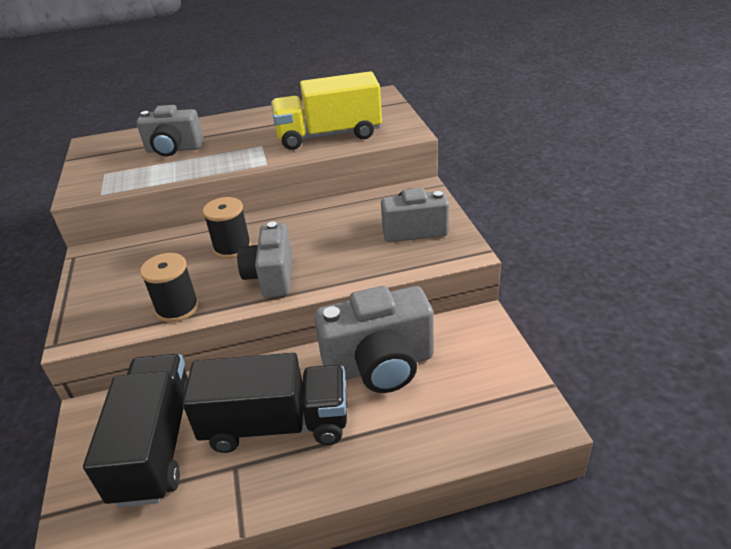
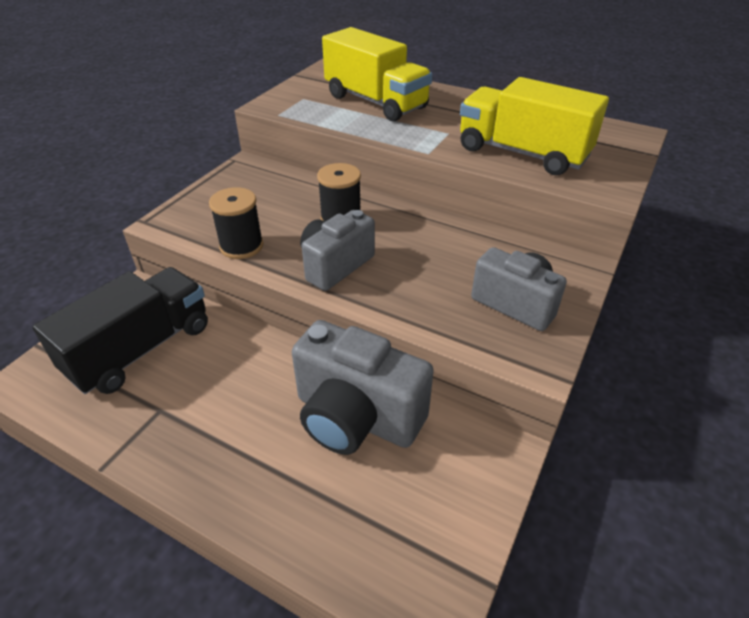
camera: 40 degrees right, 5 degrees up
grey camera [136,105,204,156] -> yellow truck [322,27,432,122]
black truck [182,353,347,453] -> none

